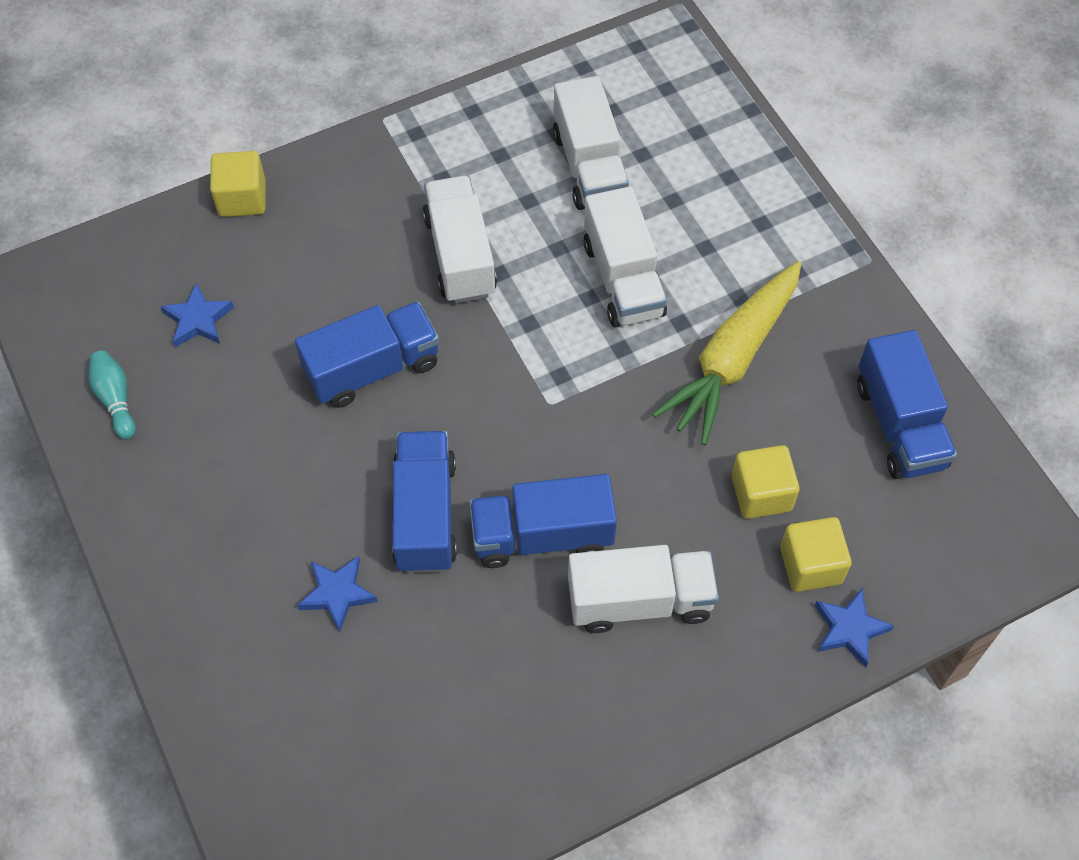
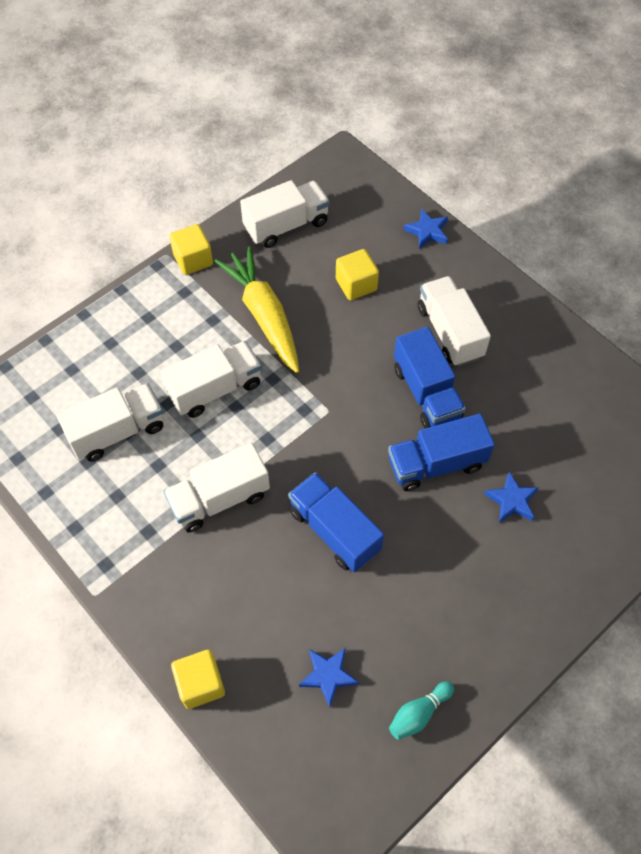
camera: 105 degrees left, 0 degrees up
yellow carrot [652,261,801,445] -> yellow carrot turned 135 degrees counterclockwise [214,246,299,373]
yellow cube [780,517,852,592] -> yellow cube moved to [169,224,213,275]
blue truck [857,330,957,479] -> white truck [240,180,330,248]

